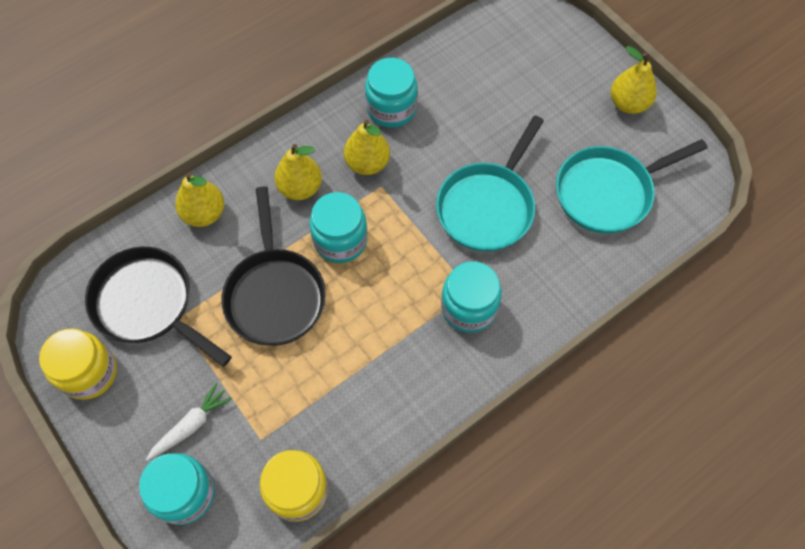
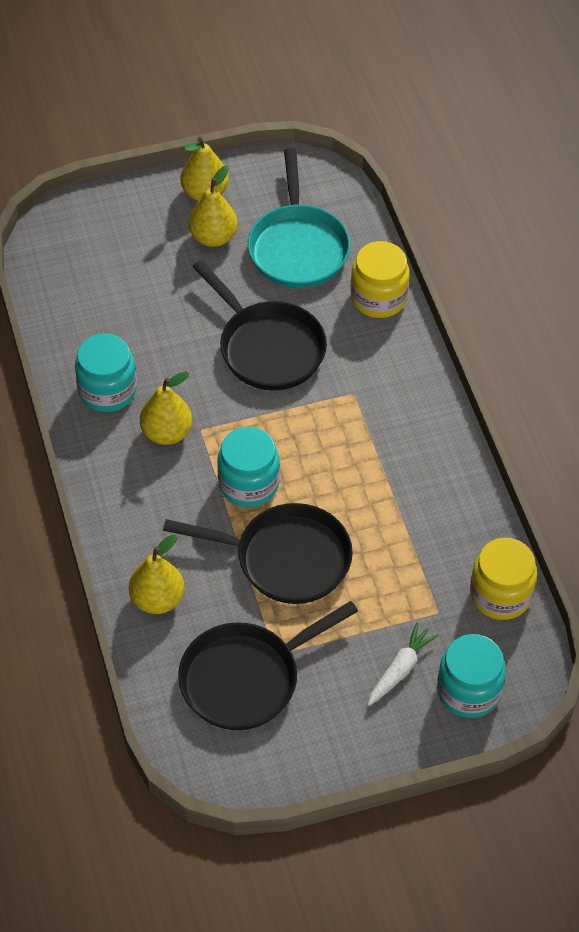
camera: 70 degrees left, 10 degrees down
yellow jar [39,328,117,400] -> yellow jar moved to [351,241,410,318]
white carrot [146,383,232,461] -> white carrot turned 60 degrees clockwise [368,622,439,706]
yellow pear [274,144,322,200] -> yellow pear moved to [189,166,238,247]
turquoise pan [436,116,544,252] -> black pan [192,260,327,391]
turquoise jar [441,261,502,333] -> none

